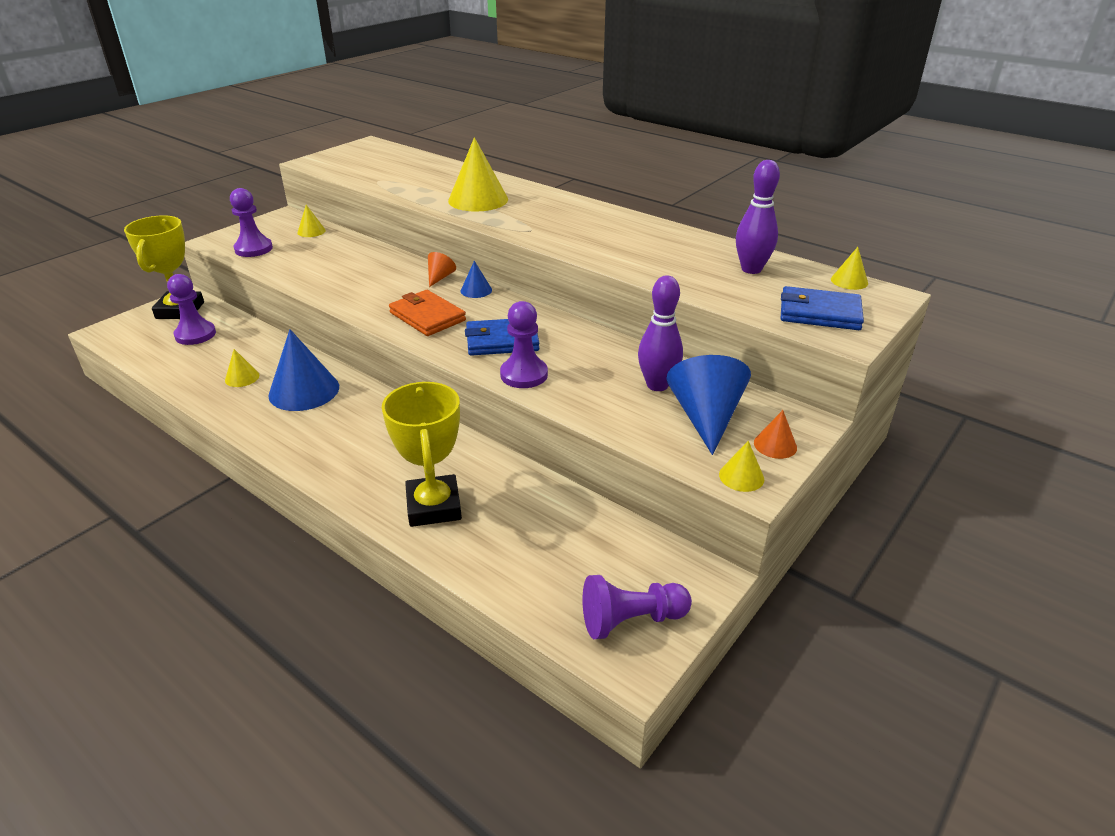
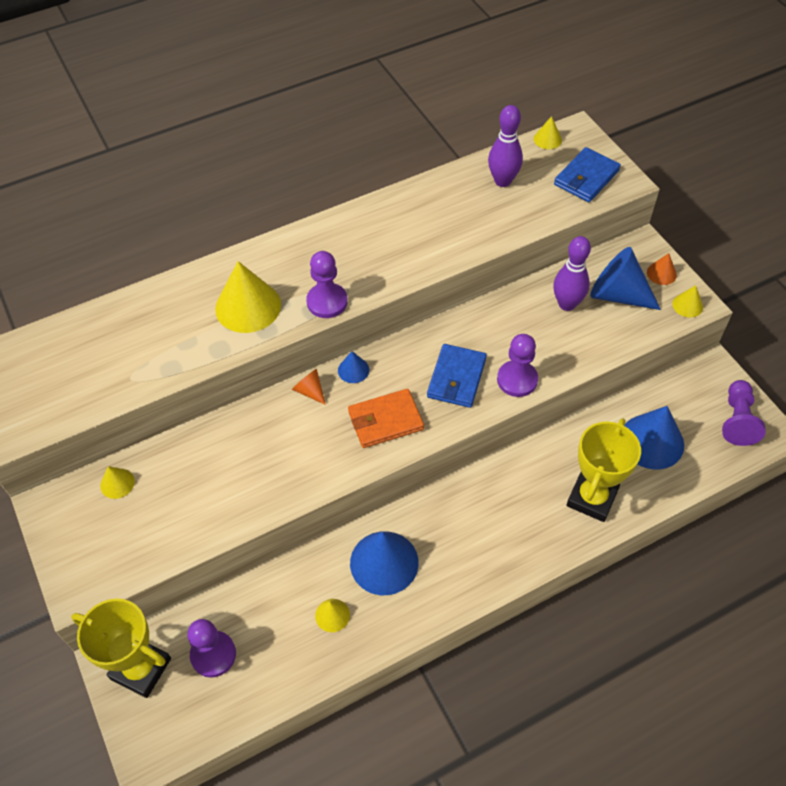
camera: 65 degrees left, 20 degrees up
purple pawn [230,188,273,257] -> purple pawn moved to [306,251,348,318]
yellow trophy [382,382,462,527] -> yellow trophy turned 75 degrees counterclockwise [566,418,641,522]
none -> blue cone [625,406,684,469]

